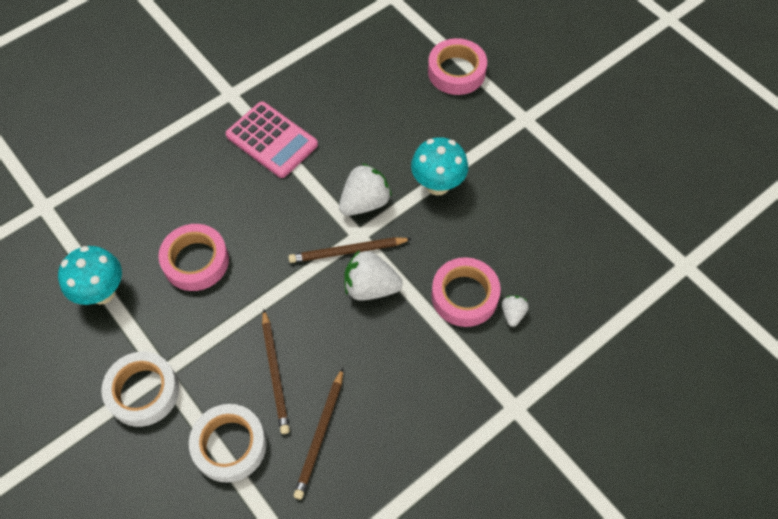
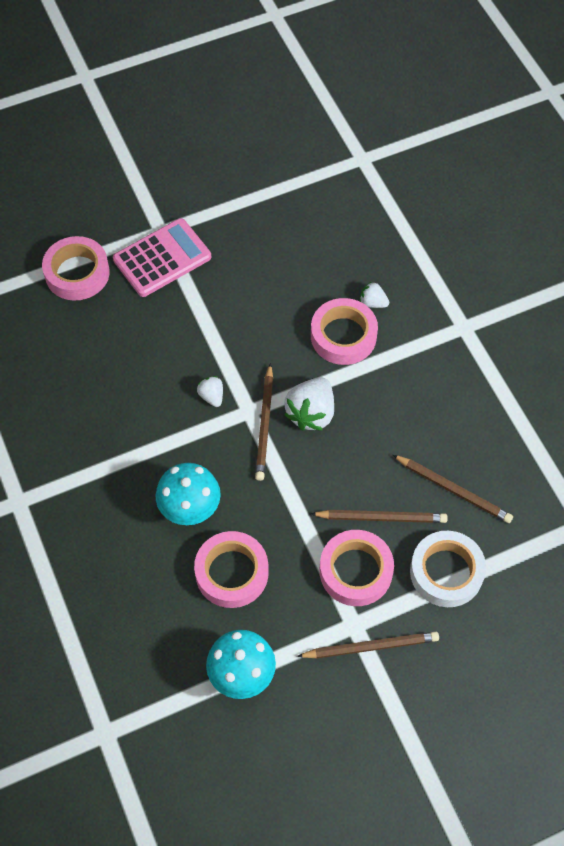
camera: 75 degrees left, 0 degrees up
white tape [101,352,179,427] -> brown pencil [297,632,439,659]
pink calculator [226,102,318,178] -> pink calculator moved to [113,218,211,297]
white strawberry [339,163,392,216] -> white strawberry [197,376,223,407], size x0.53
turquoise mushroom [411,137,468,195] -> turquoise mushroom moved to [156,463,221,525]
none -> pink tape [320,530,394,606]

